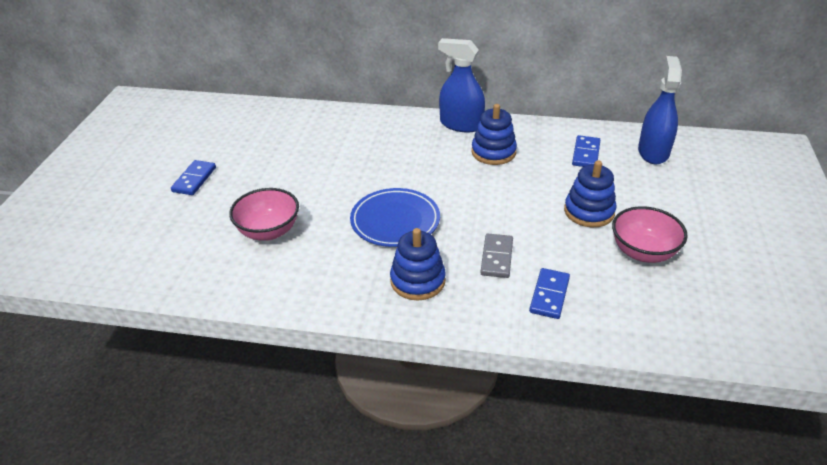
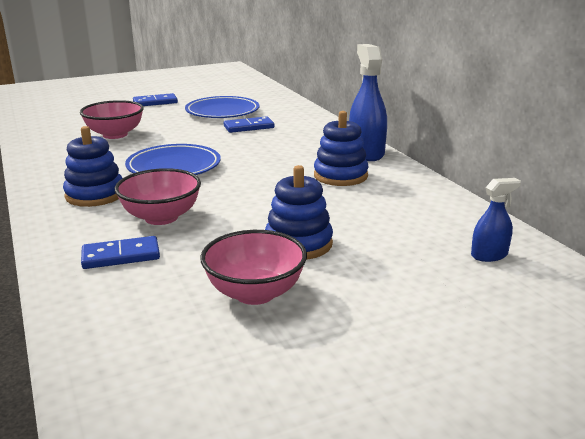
camera: 55 degrees right, 15 degrees down
grey domino [480,234,513,278] -> pink bowl [115,168,201,225]
blue domino [572,135,600,167] -> blue domino moved to [224,116,274,133]
blue spray bottle [638,56,682,164] -> blue spray bottle [471,178,521,262], size x0.54
none -> blue plate [185,96,259,118]

